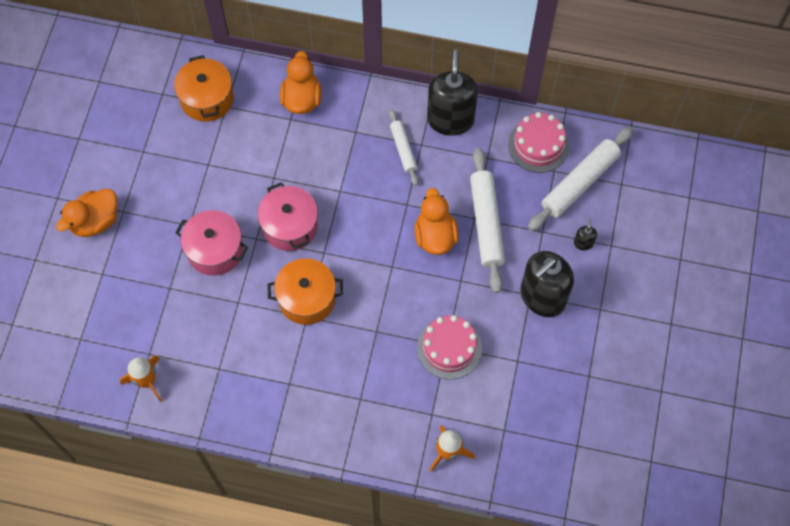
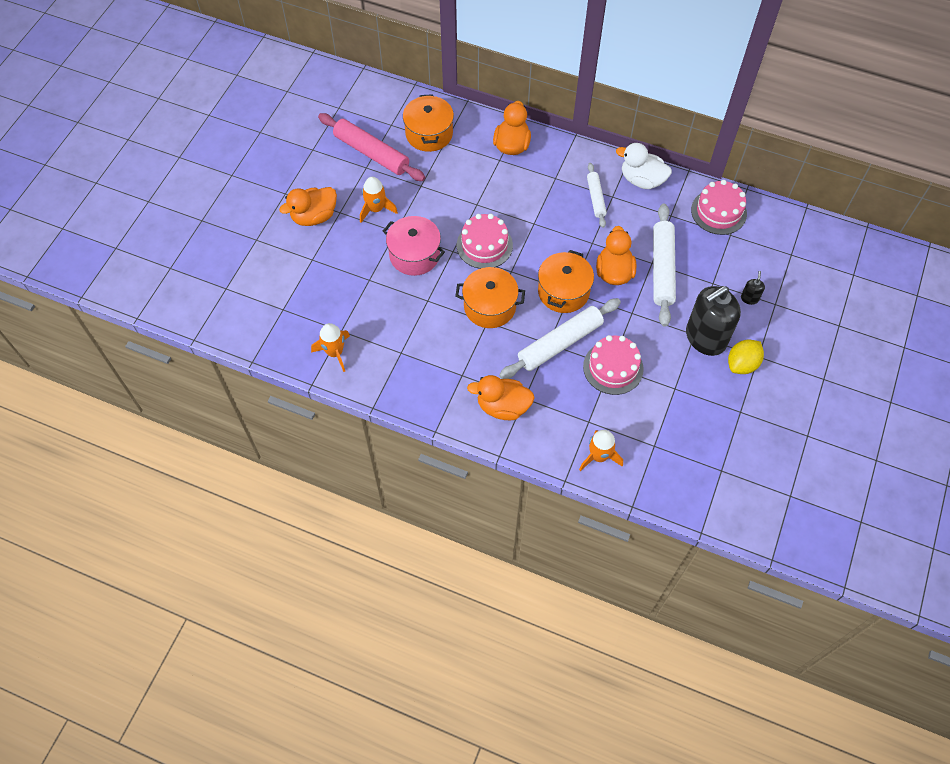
camera: 10 degrees right, 5 degrees down
pink pot [257,182,318,251] -> pink cake [457,214,513,269]
black soap dispenser [427,50,478,136] -> white duck [616,143,672,189]
white rolling pin [528,127,634,231] -> white rolling pin moved to [499,298,621,379]
none -> pink rolling pin [318,113,425,181]
none -> orange rocket [360,177,398,223]
none -> orange duck [467,375,534,420]
none -> orange pot [538,250,594,313]
none -> yellow lemon [728,339,764,374]

